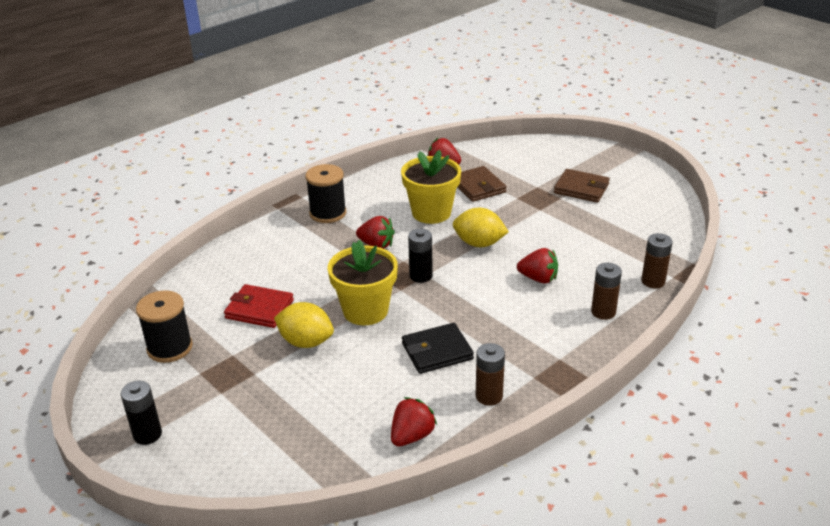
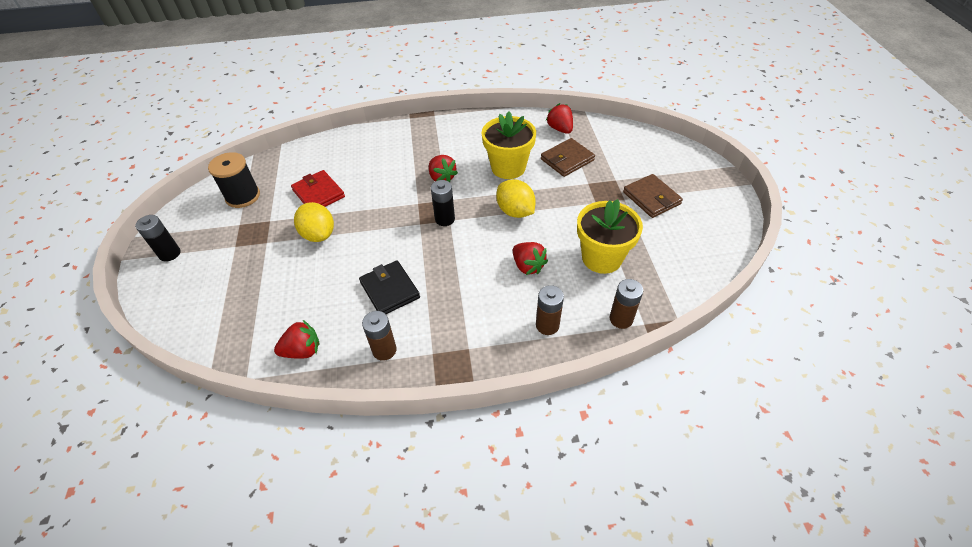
camera: 35 degrees right, 15 degrees up
black spool [305,164,346,223] -> none
yellow flower pot [328,240,398,325] -> yellow flower pot moved to [577,199,643,274]
black wallet [402,323,474,374] -> black wallet turned 45 degrees clockwise [359,260,420,314]
brown wallet [457,166,507,202] -> brown wallet turned 45 degrees clockwise [541,138,595,177]

